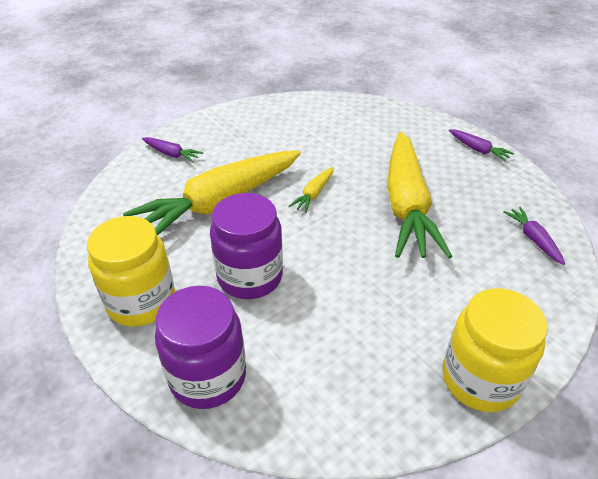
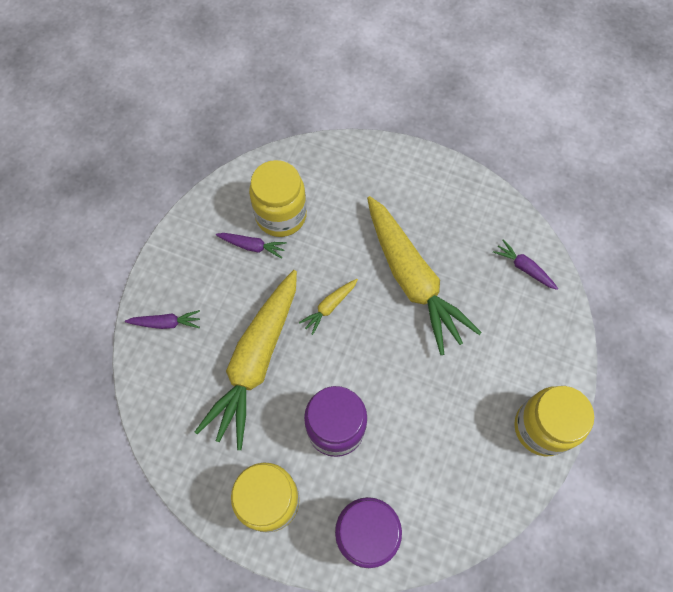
camera: 30 degrees left, 25 degrees up
yellow carrot [289,167,334,213] -> yellow carrot turned 45 degrees clockwise [299,279,358,335]
purple carrot [449,129,514,162] -> purple carrot moved to [216,233,287,259]
none -> yellow jar [249,160,307,237]

